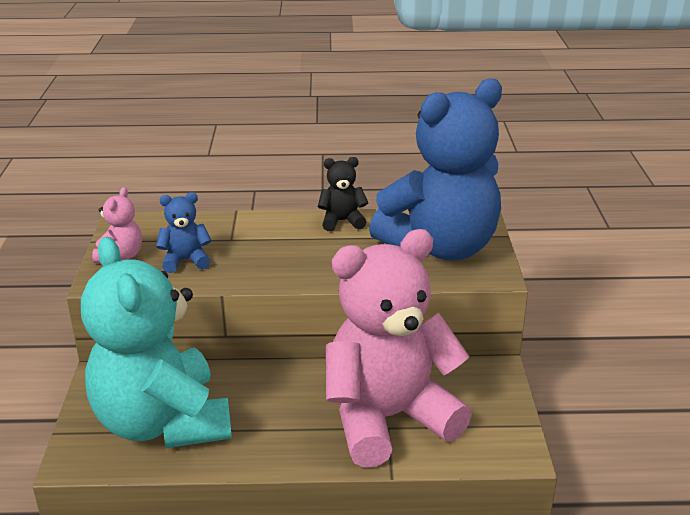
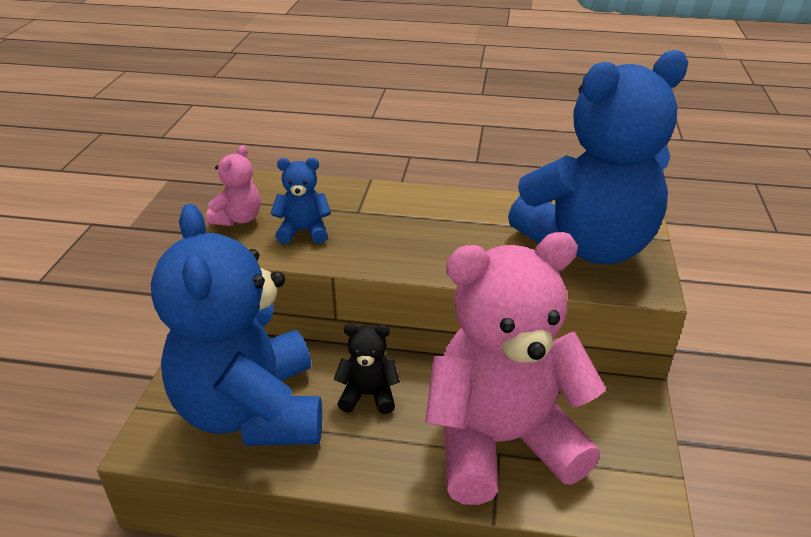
camera: 10 degrees right, 5 degrees up
turquoise teddy bear [81,237,232,448] -> blue teddy bear [151,204,322,446]
black teddy bear [318,157,368,231] -> black teddy bear moved to [333,324,400,414]

